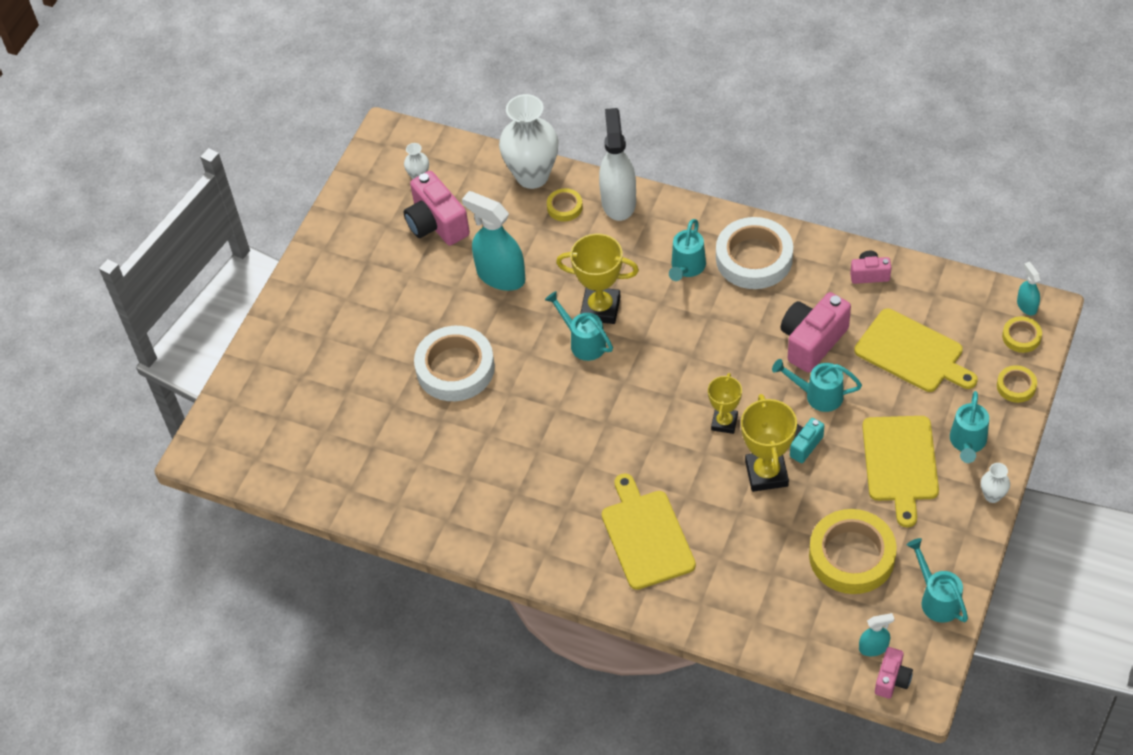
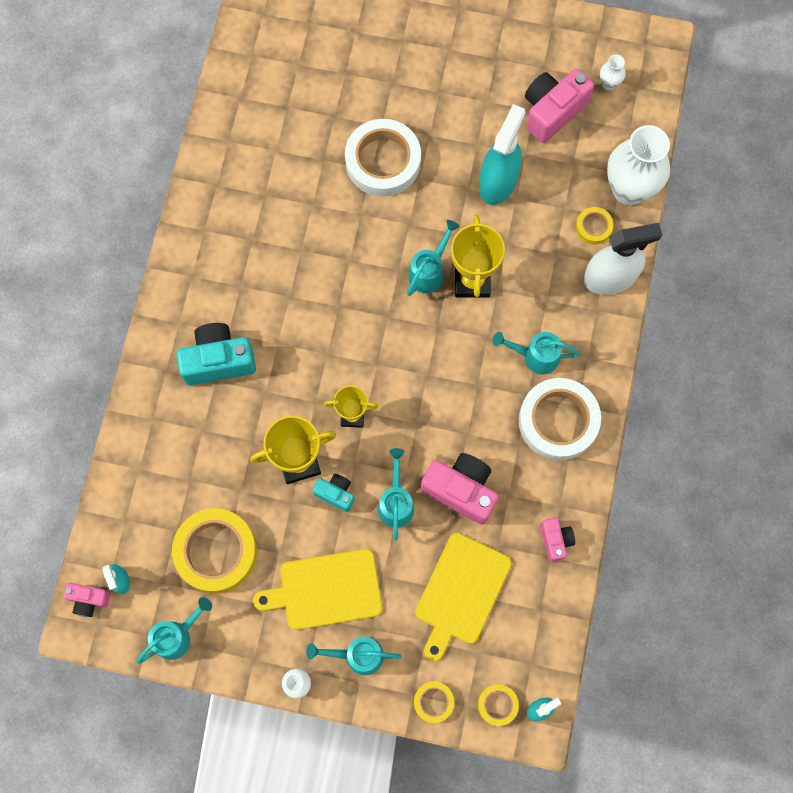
camera: 75 degrees right, 20 degrees up
yellow cutting board [602,473,696,590] -> turquoise camera [176,323,256,385]

